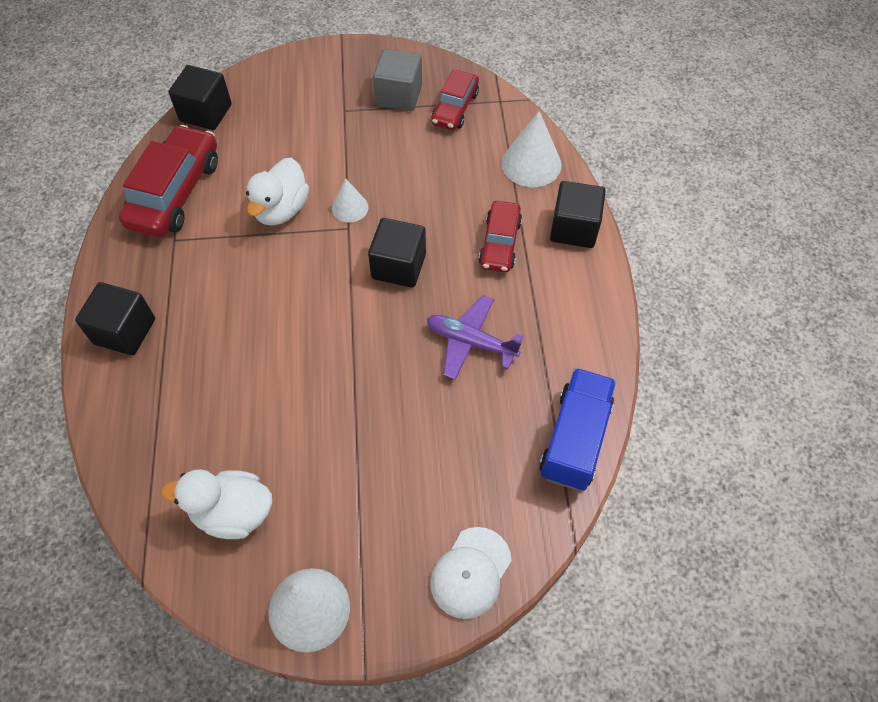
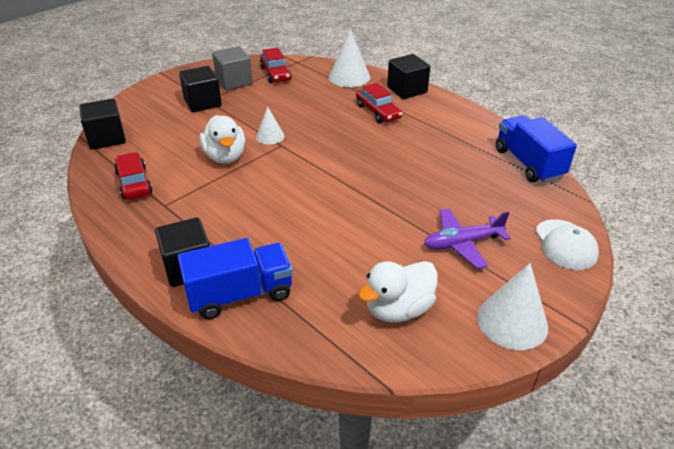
camera: 40 degrees left, 20 degrees down
red car [119,125,218,237] -> red car [114,152,152,200], size x0.61
black cube [368,218,426,288] -> black cube moved to [179,66,222,112]
purple plane [427,295,523,380] -> purple plane moved to [424,208,511,269]
none -> blue truck [178,238,293,319]

